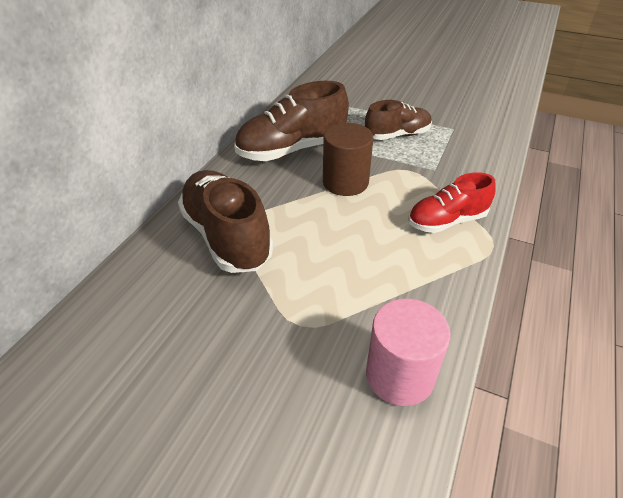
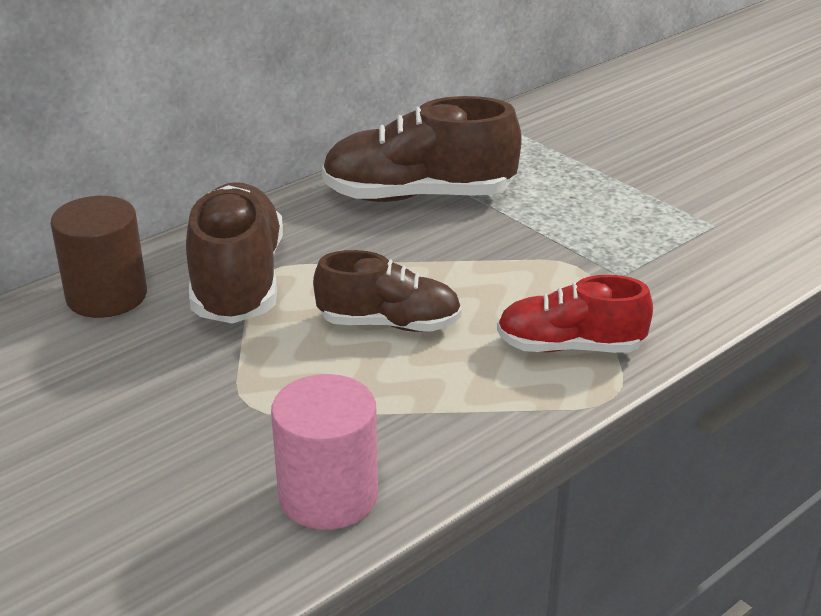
camera: 25 degrees right, 10 degrees down
brown cylinder [323,123,373,196] -> brown cylinder moved to [51,196,147,318]
brown shoe [365,100,432,140] -> brown shoe moved to [313,250,462,332]

